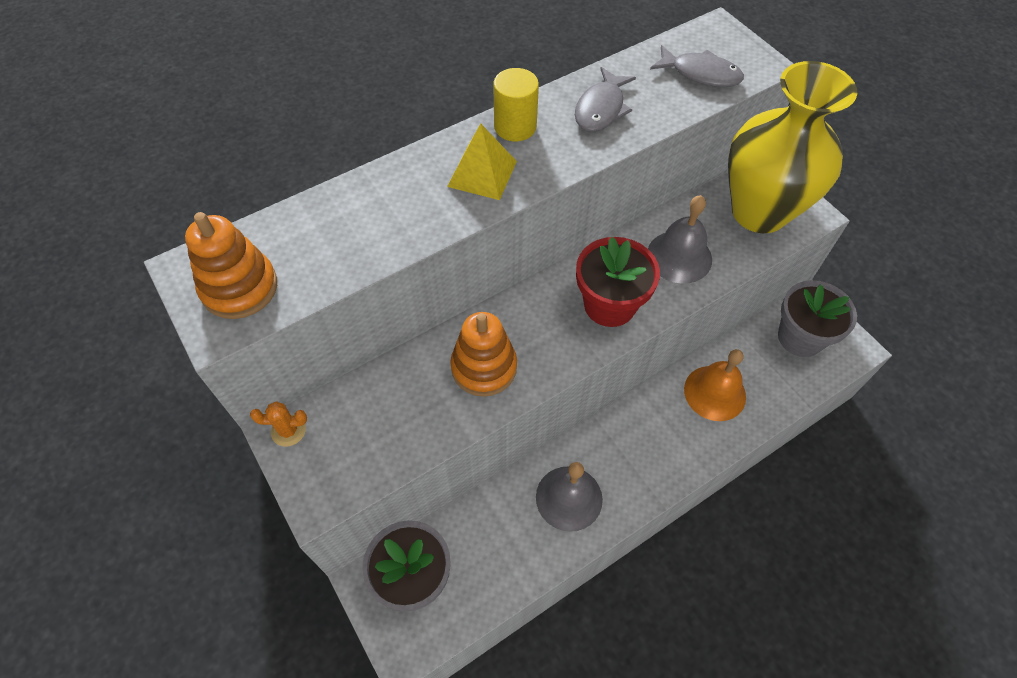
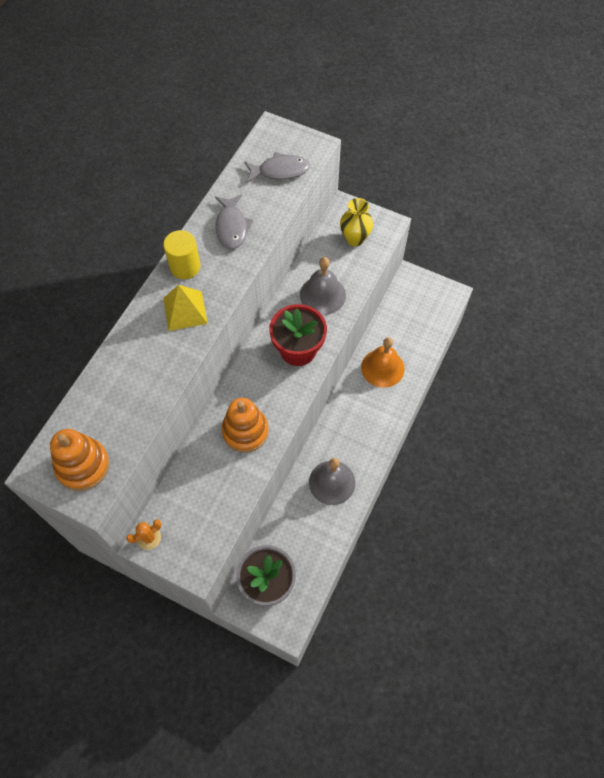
camera: 30 degrees left, 5 degrees up
yellow vase [728,61,857,233] -> yellow vase [340,198,373,246], size x0.46
grey flower pot [778,280,857,357] -> none

